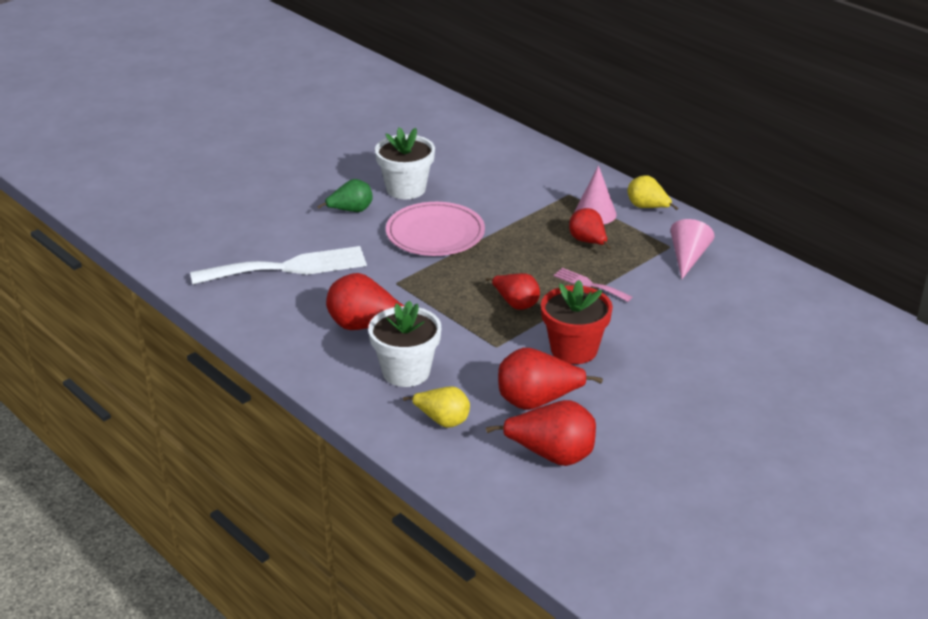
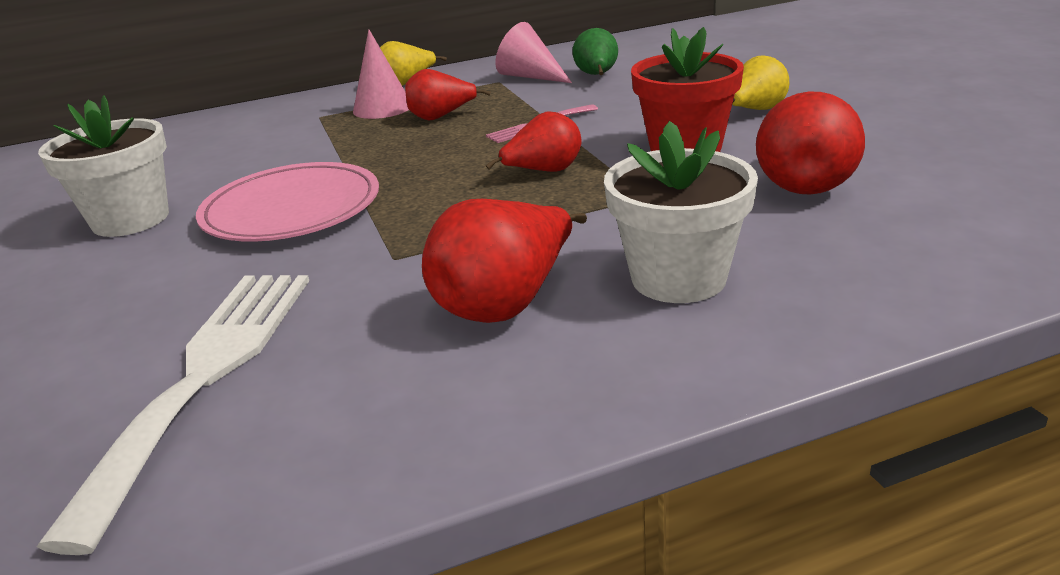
camera: 65 degrees left, 5 degrees down
green pear [317,179,373,212] -> green pear moved to [572,28,618,75]
yellow pear [403,386,470,428] -> yellow pear moved to [732,55,789,110]
red pear [486,400,596,466] -> none

